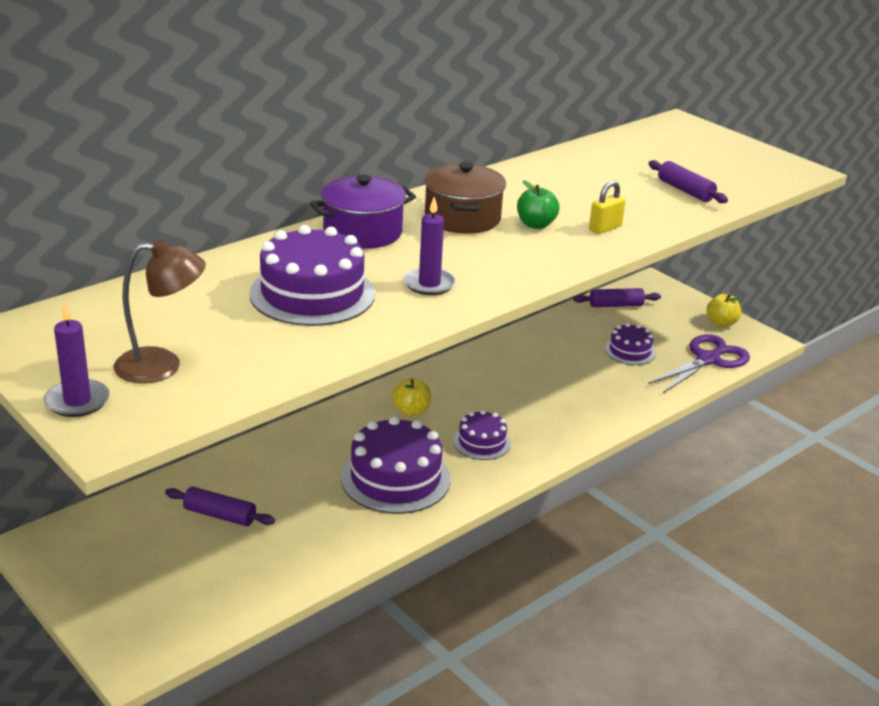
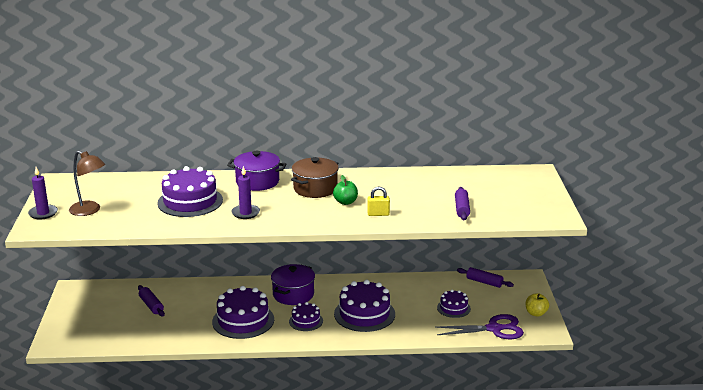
camera: 40 degrees right, 5 degrees down
yellow apple [392,378,431,416] -> purple pot [271,264,315,305]
none -> purple cake [334,280,395,332]

